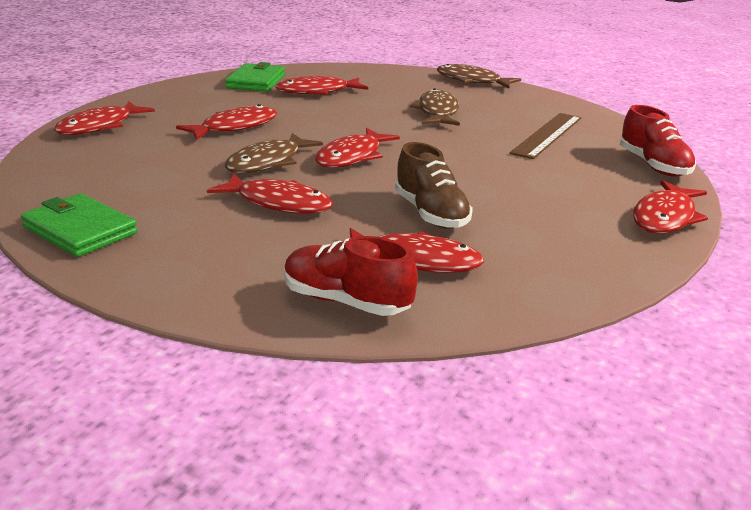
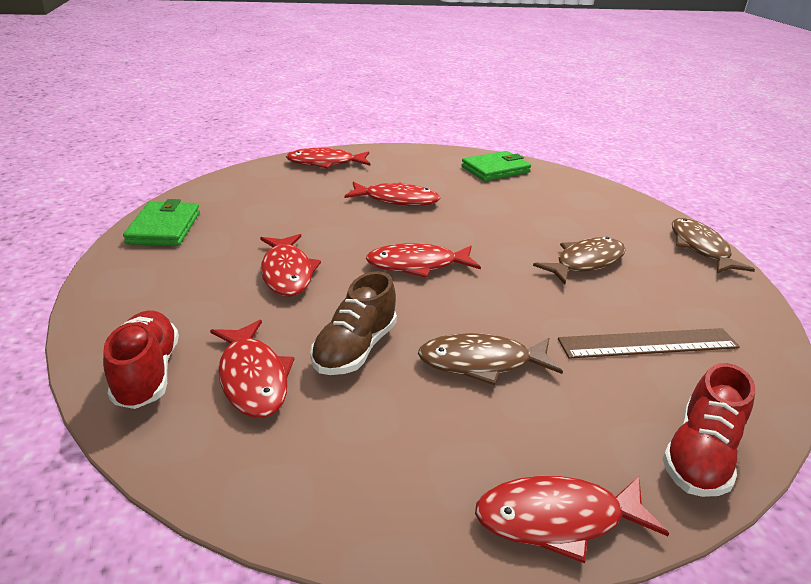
camera: 50 degrees right, 5 degrees up
brown fish [225,133,323,173] -> brown fish moved to [418,333,563,385]
red fish [276,76,368,95] -> none

